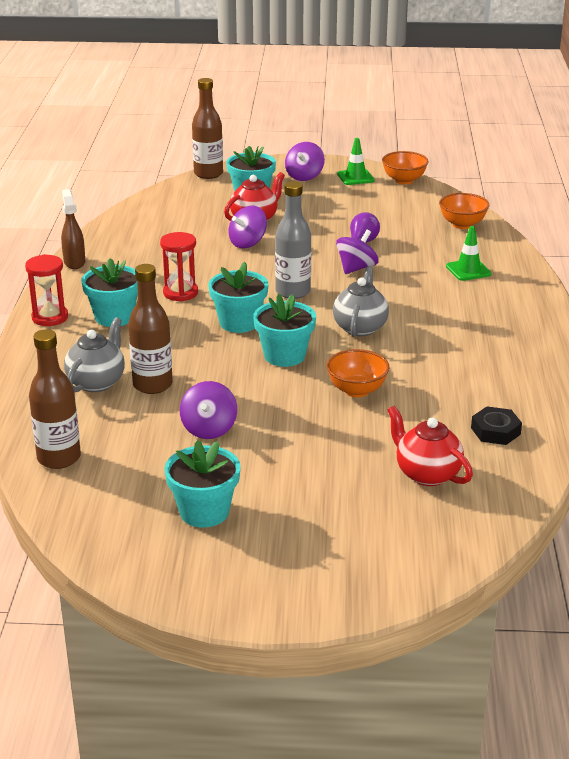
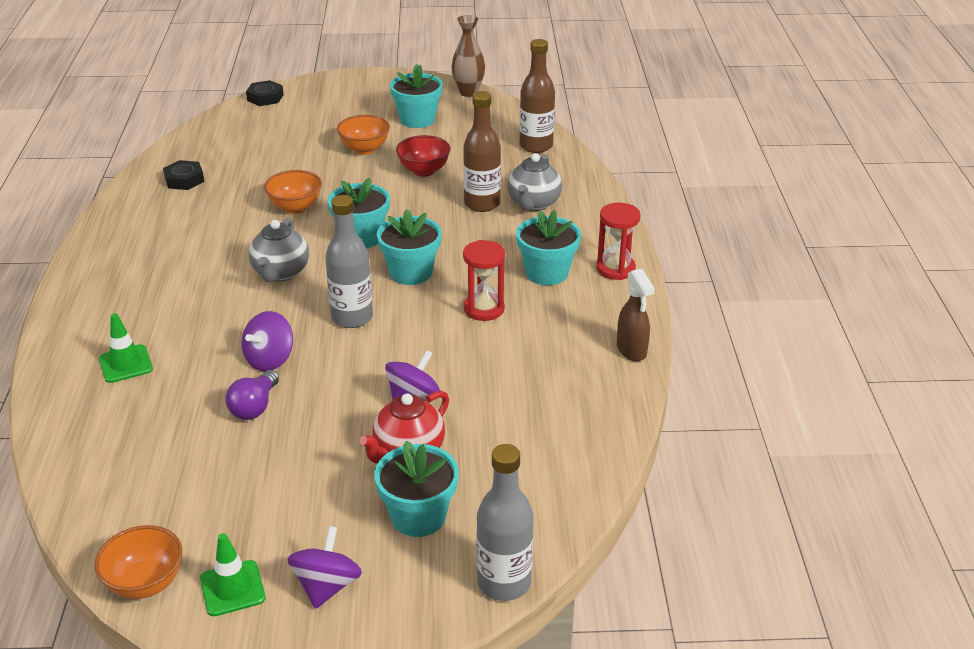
camera: 175 degrees right, 5 degrees up
purple spinning top [180,381,237,439] -> red bowl [396,135,451,177]
brown bottle [192,78,223,179] -> grey bottle [476,444,533,601]
red teapot [387,406,473,486] -> none
orange bowl [439,193,489,229] -> orange bowl moved to [337,115,390,155]
none -> black nut [246,80,284,106]
none -> brown vase [452,15,485,97]

